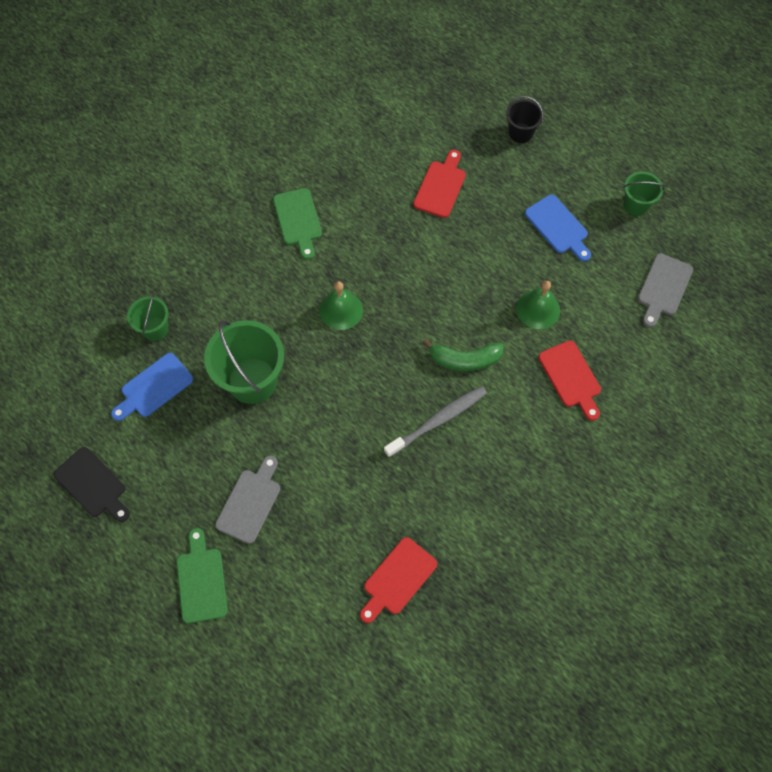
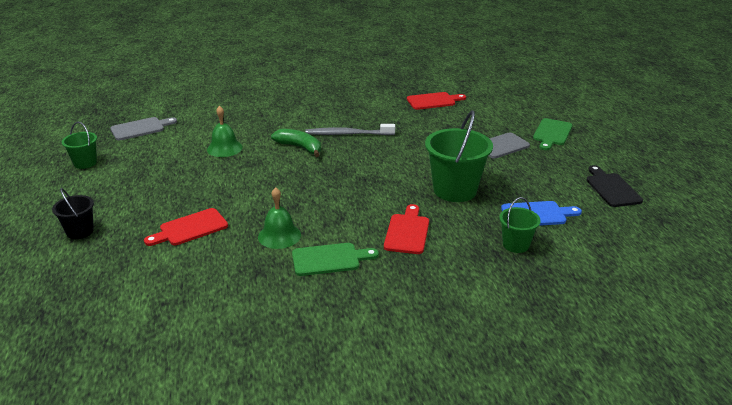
camera: 145 degrees left, 35 degrees down
green cutting board [273,188,322,260] -> green cutting board turned 60 degrees clockwise [292,243,379,276]
green bell [319,281,363,330] -> green bell moved to [258,187,301,249]
blue cutting board [525,195,591,261] -> none
red cutting board [538,340,601,421] -> red cutting board moved to [384,204,429,254]

